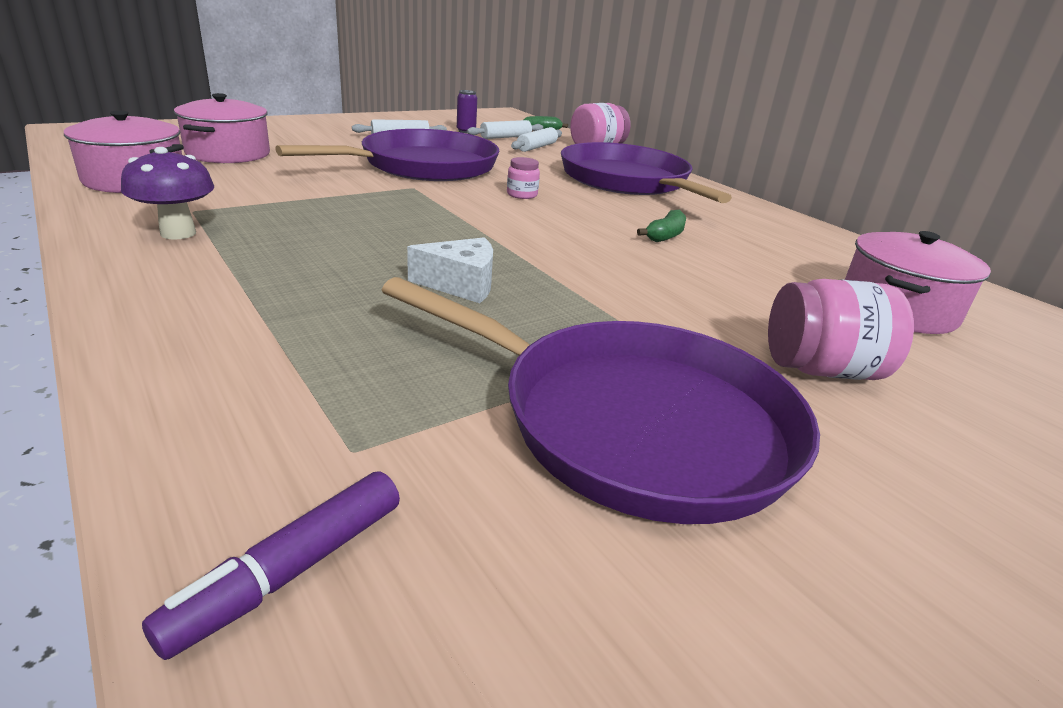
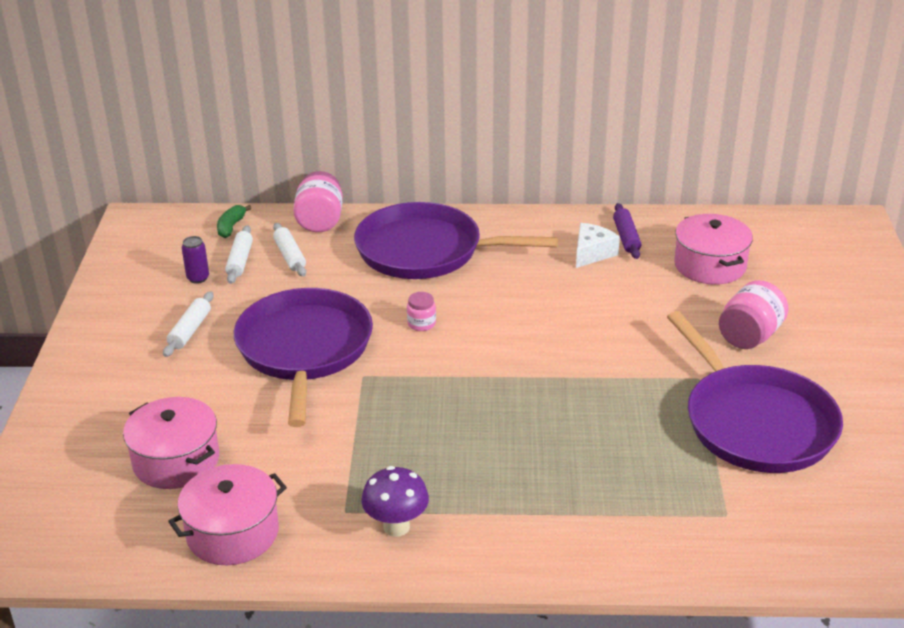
camera: 50 degrees left, 5 degrees up
purple marker [142,471,400,660] -> none
purple pan [382,277,820,524] -> purple pan turned 90 degrees clockwise [667,311,843,473]
white cheese [407,237,493,303] -> white cheese moved to [576,223,620,268]
green banana [637,210,686,242] -> none
none -> purple rolling pin [613,203,641,259]

